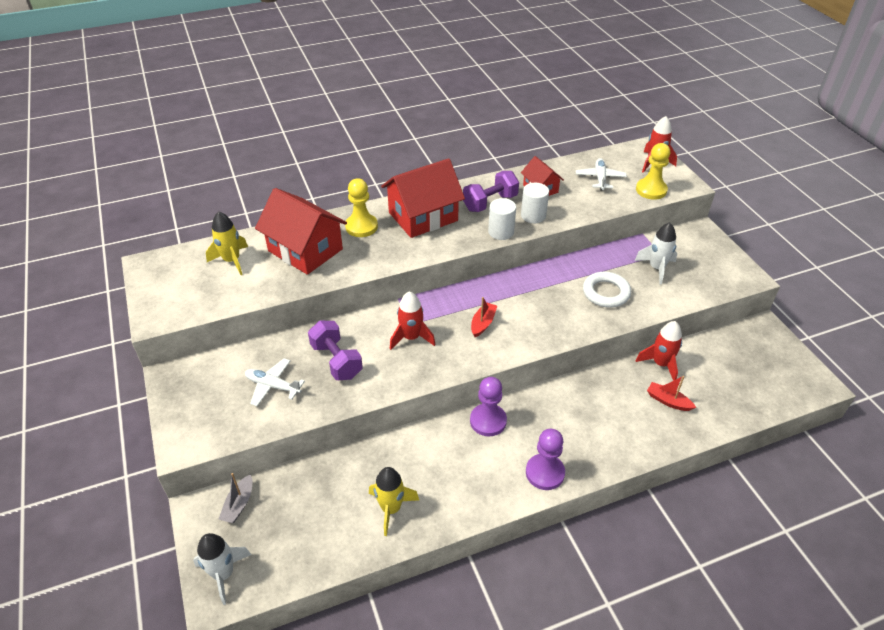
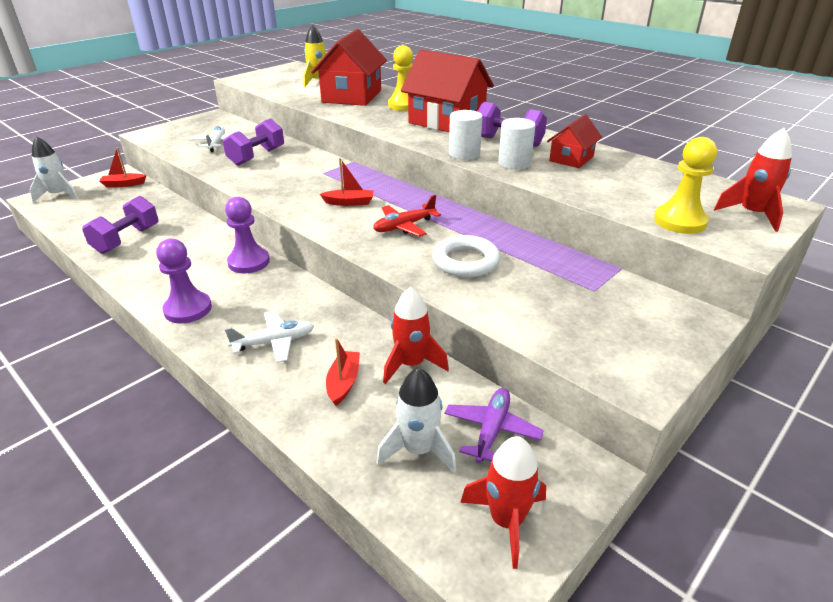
camera: 65 degrees right, 10 degrees down
grey boat [219,473,253,523] -> red boat [99,147,147,187]
yellow rocket [369,467,419,536] -> purple dumbbell [82,196,159,254]
red rocket [390,291,435,350] -> red rocket moved to [460,436,546,569]
white plane [576,158,627,191] -> white plane moved to [225,311,314,363]
white rocket [635,222,677,285] -> white rocket moved to [376,367,456,473]
none -> red plane [373,195,441,237]
none -> purple plane [444,388,544,463]

